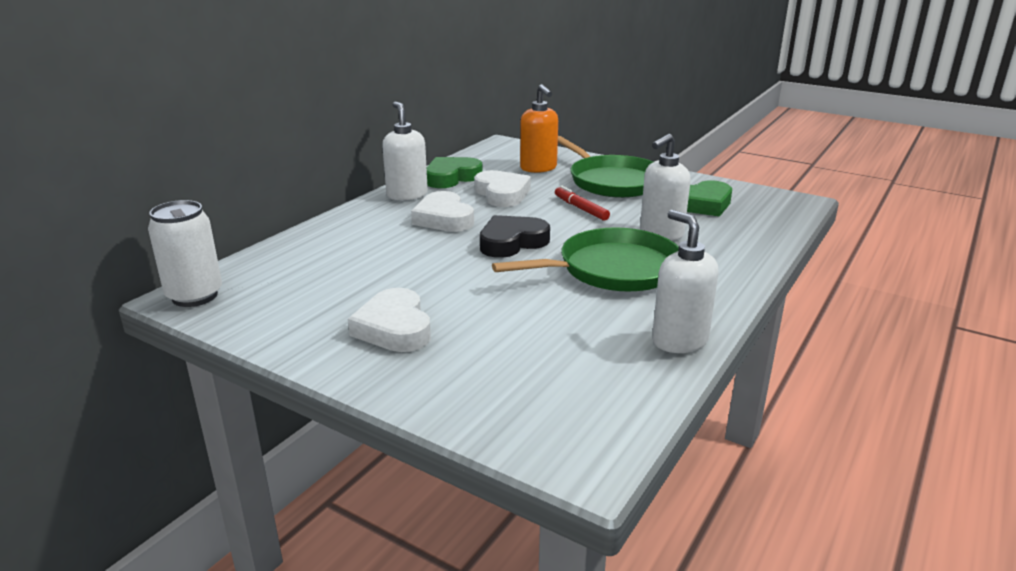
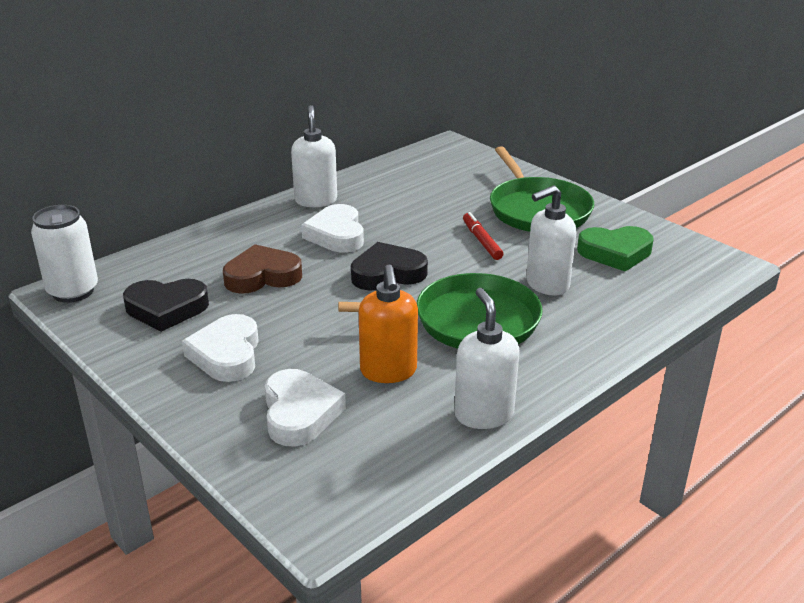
camera: 15 degrees right, 5 degrees up
green heart [427,157,483,188] -> none
white heart [474,170,531,207] -> white heart moved to [265,369,346,446]
orange soap dispenser [520,84,558,173] -> orange soap dispenser moved to [359,265,418,383]
none -> black heart [123,279,209,332]
none -> brown heart [223,244,302,294]

